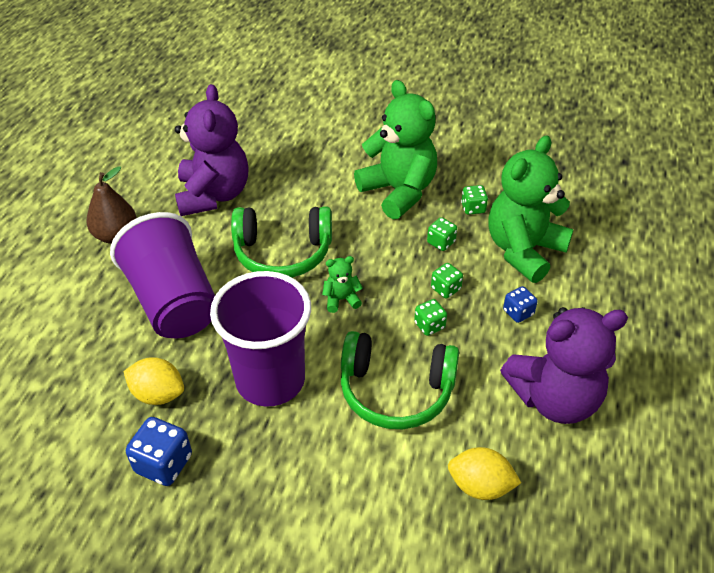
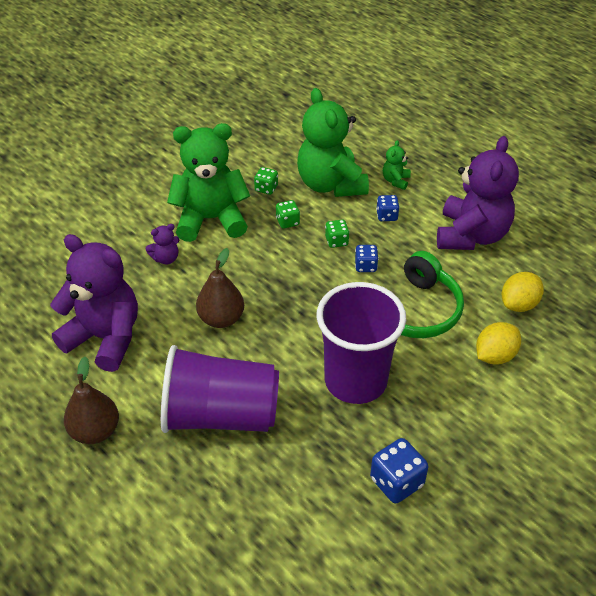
camera: 60 degrees left, 0 degrees up
yellow lemon [123,357,184,405] -> yellow lemon moved to [476,322,521,365]
green headphones [231,206,332,278] -> brown pear [196,248,244,328]
green teddy bear [322,256,363,313] -> green teddy bear moved to [383,140,411,190]
green dice [414,299,447,336] -> blue dice [355,245,379,272]
none -> purple teddy bear [146,224,179,264]

